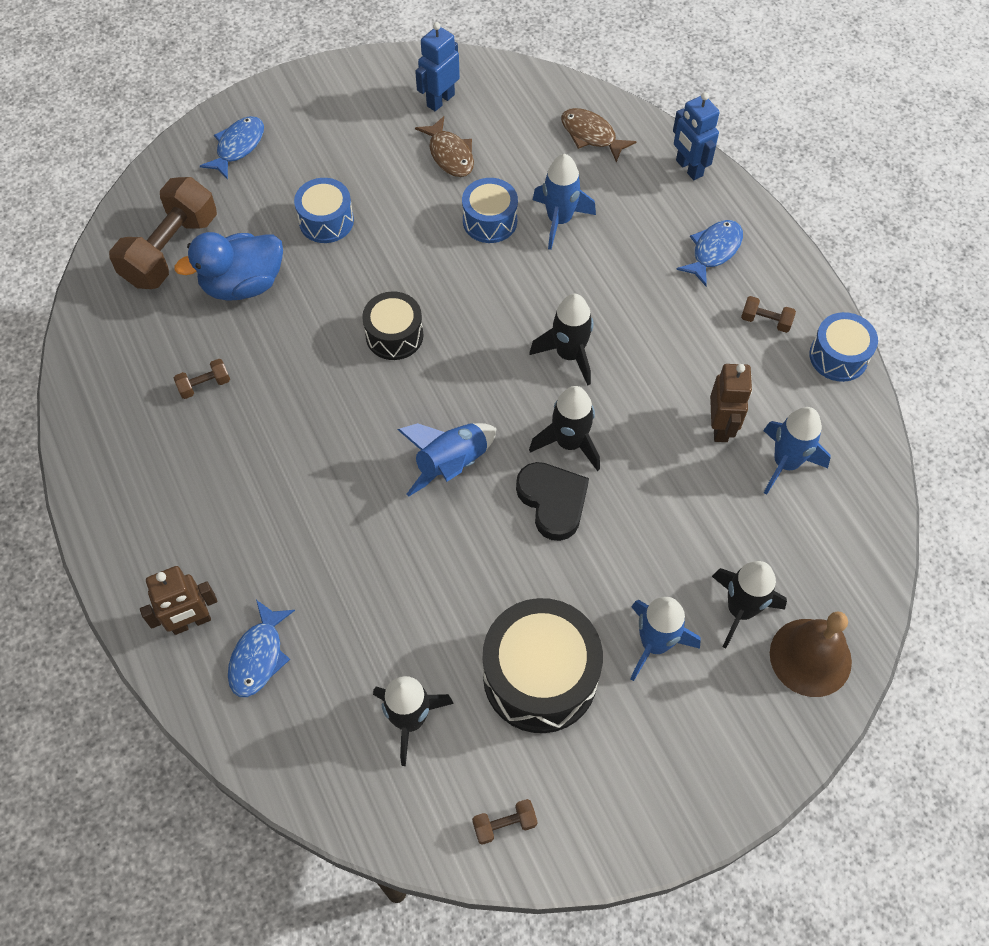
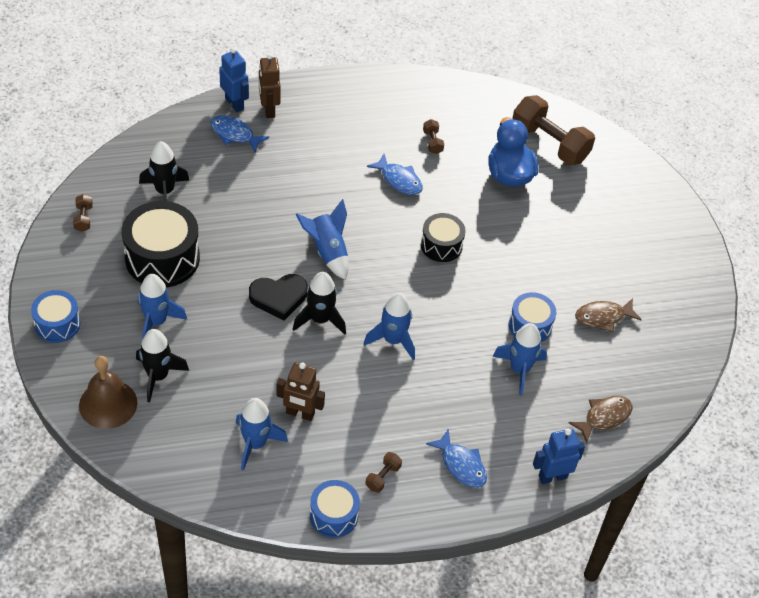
camera: 100 degrees right, 10 degrees down
blue fish [200,116,264,180] -> blue fish moved to [367,154,423,195]
blue drum [294,178,354,243] -> blue drum moved to [31,290,80,343]
blue robot [415,22,460,111] -> blue robot moved to [219,48,249,112]
black rocket [530,294,593,386] -> blue rocket [364,293,415,360]

